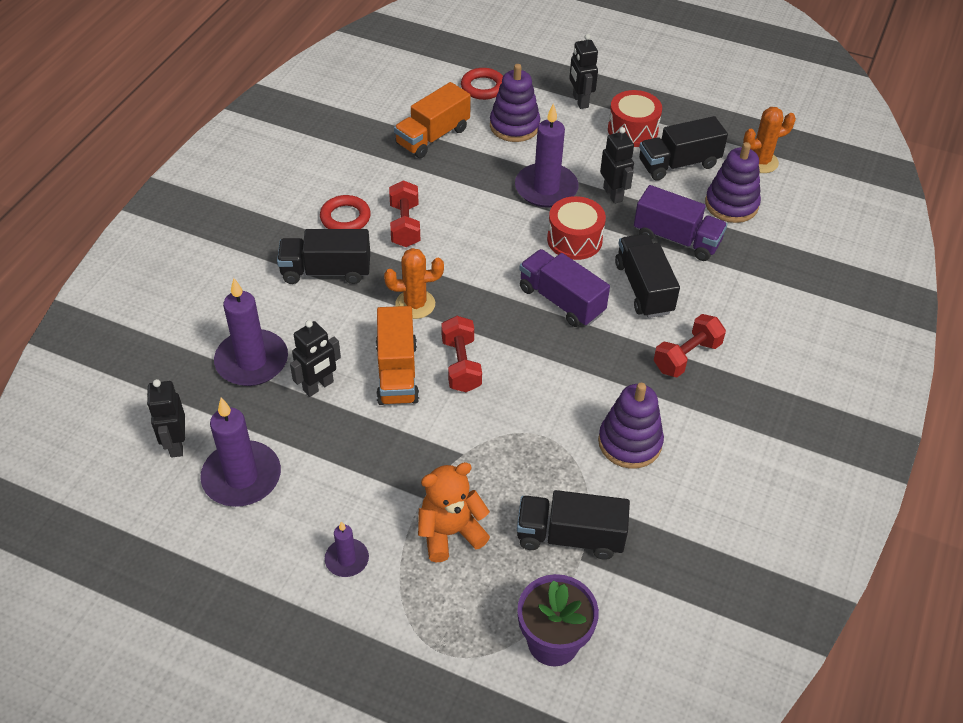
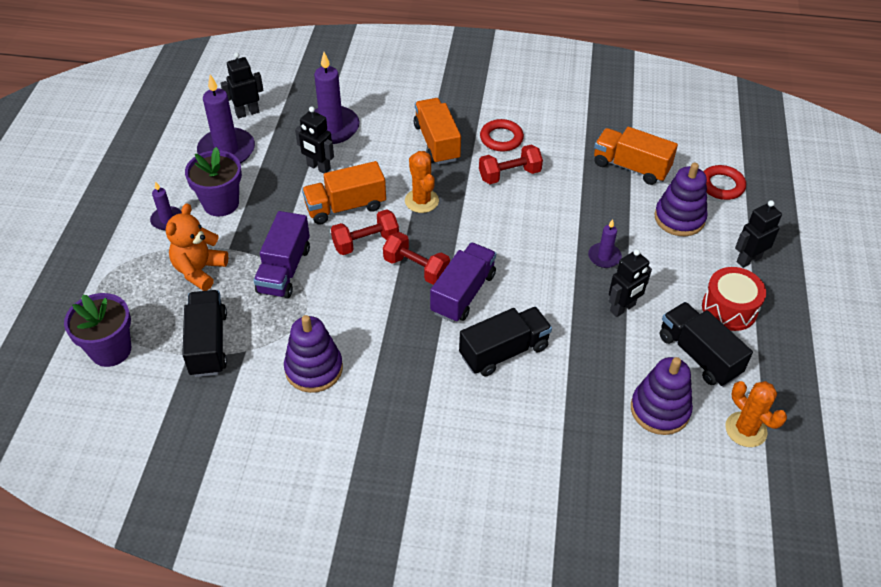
camera: 75 degrees right, 0 degrees up
black truck [277,229,370,284] -> orange truck [414,98,461,164]
orange teddy bear [418,462,490,562] -> orange teddy bear turned 120 degrees counterclockwise [166,203,228,291]
purple candle [515,103,579,208] -> purple candle [588,219,622,268], size x0.53
red drum [547,196,606,260] -> none
purple truck [634,185,727,261] -> purple truck moved to [253,211,310,299]
red dumbbell [654,314,726,377] -> red dumbbell moved to [383,232,450,285]
none -> purple flower pot [185,147,242,217]

